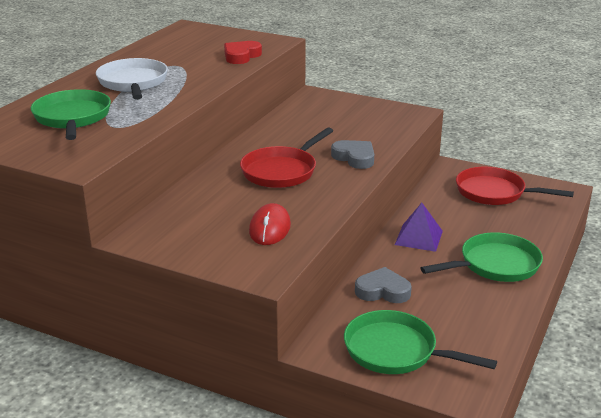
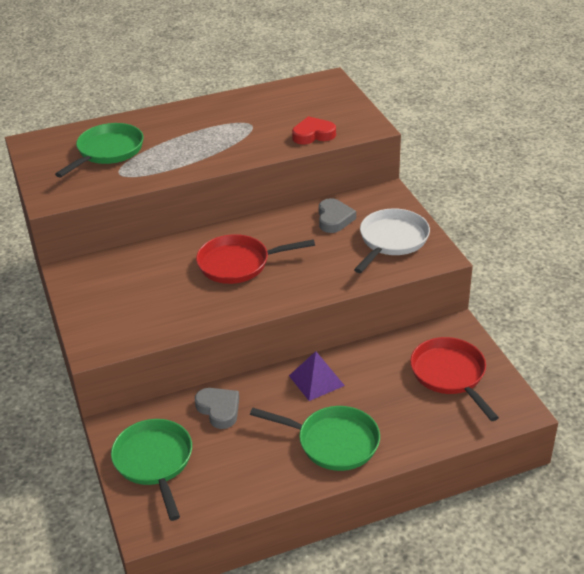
camera: 45 degrees right, 10 degrees up
white pan [96,58,168,100] -> white pan moved to [354,208,430,273]
red mouse [249,203,291,245] -> none
grey heart [331,140,374,169] -> grey heart moved to [319,198,356,233]

